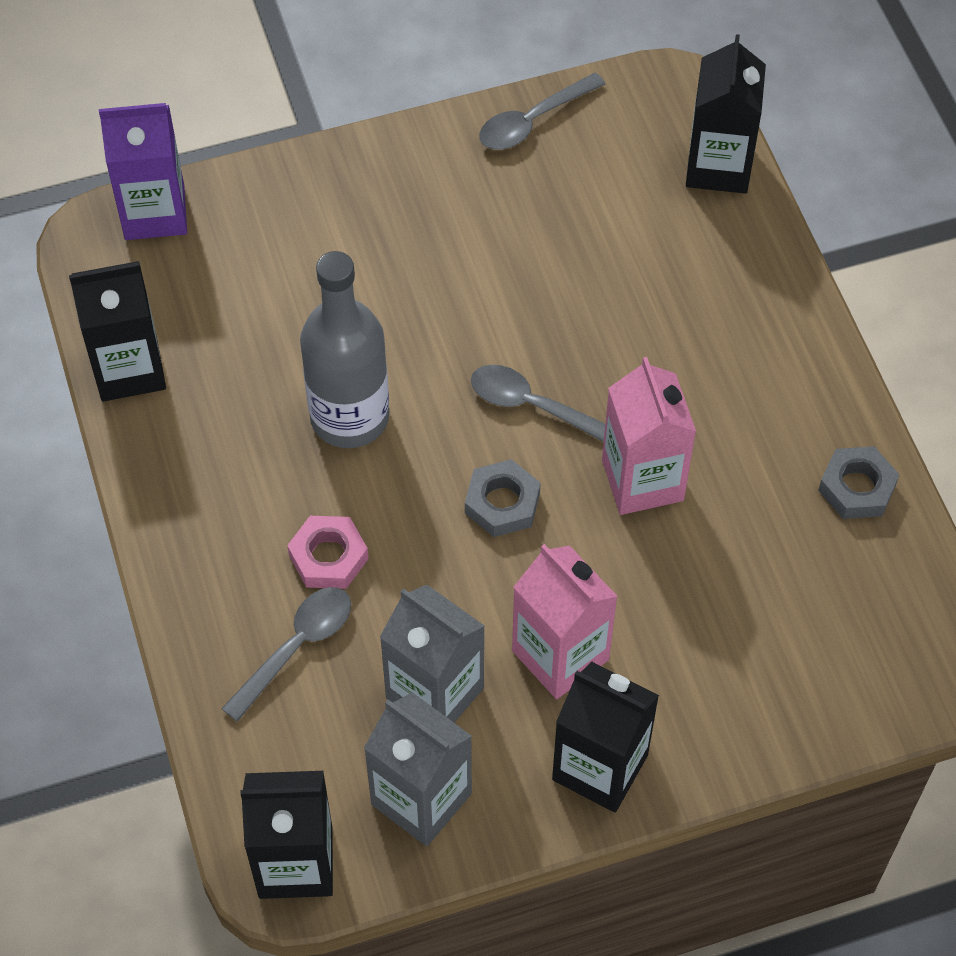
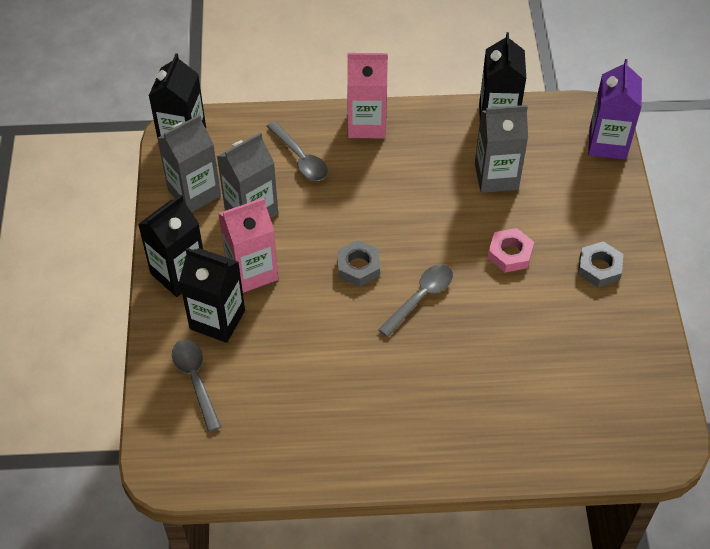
camera: 105 degrees right, 5 degrees down
pink nut [287,516,369,589] -> pink nut moved to [488,228,534,272]
grey bottle [300,251,389,448] -> none
grey spoon [479,73,605,150] -> grey spoon moved to [172,339,221,432]
pink carton [602,357,696,515] -> pink carton moved to [347,53,388,138]
black carton [686,34,766,194] -> black carton moved to [179,248,245,343]
grey nut [818,446,900,519] -> grey nut moved to [578,241,623,287]
none -> grey carton [475,105,528,193]

